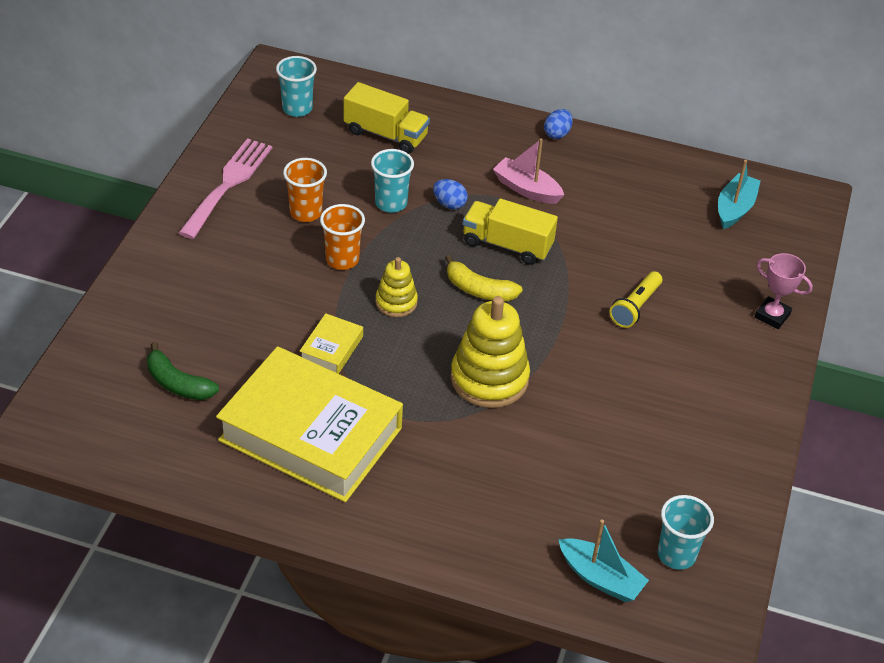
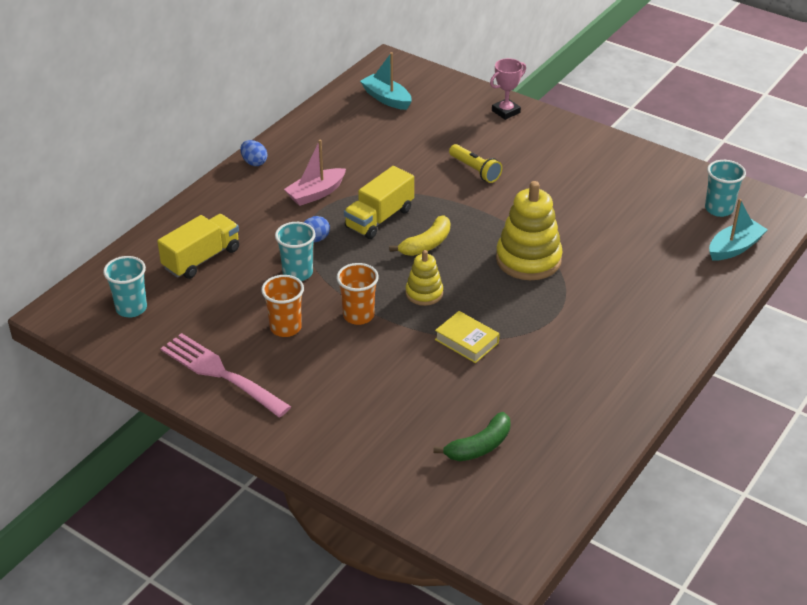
camera: 70 degrees left, 5 degrees down
yellow book [216,346,403,502] -> none

